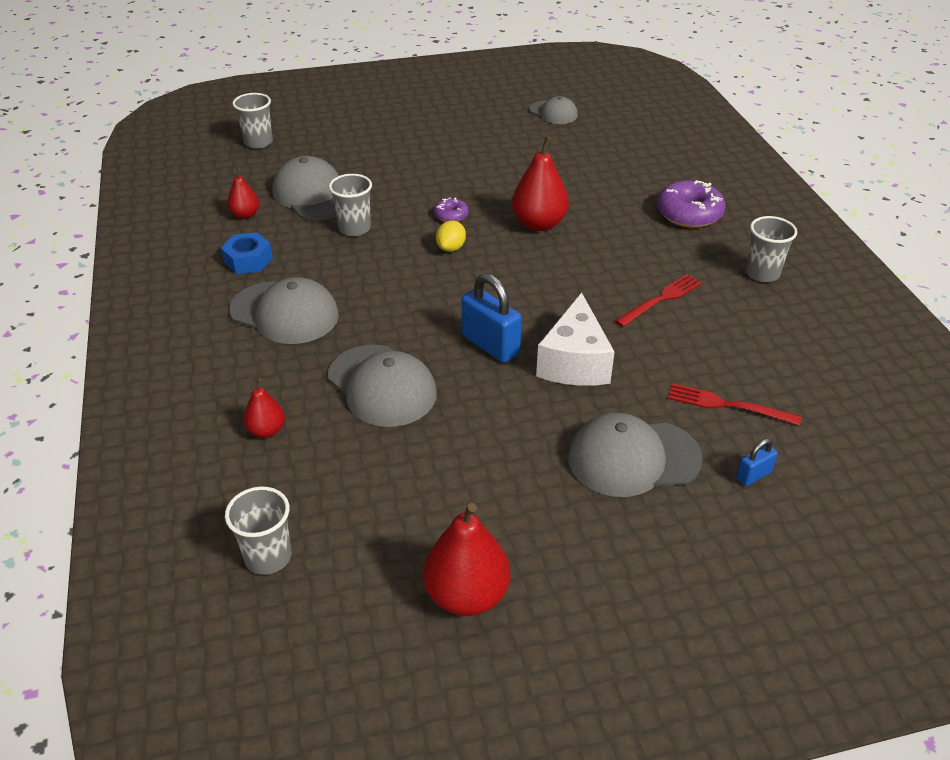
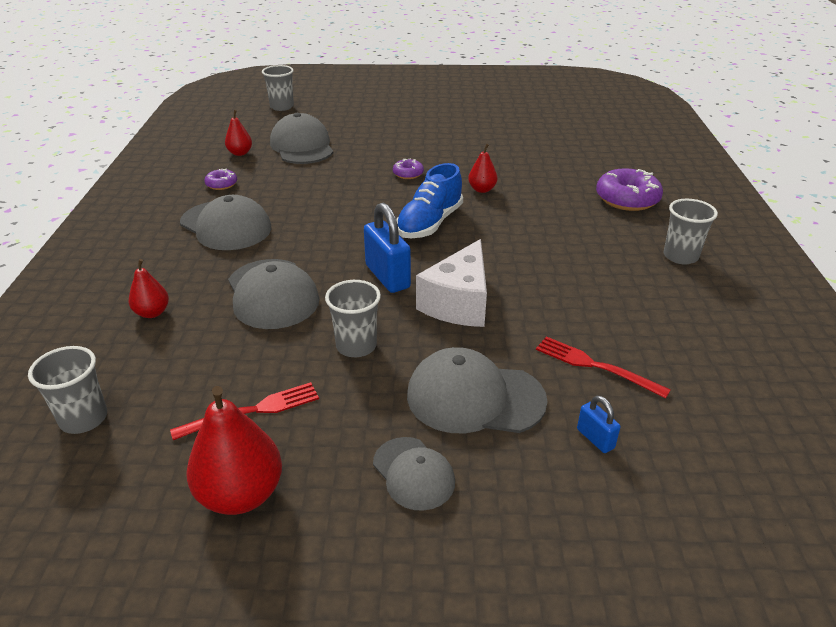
camera: 15 degrees right, 5 degrees down
blue nut [221,232,273,274] -> purple donut [204,168,237,190]
grey cup [329,174,372,236] -> grey cup moved to [325,280,381,357]
yellow lemon [436,220,466,252] -> none
red pear [512,136,569,231] -> red pear [468,144,497,193], size x0.56
grey cap [529,96,578,124] -> grey cap moved to [373,437,455,511]
red fork [615,274,702,327] -> red fork moved to [170,382,319,440]
blue padlock [736,439,778,486] -> blue padlock turned 75 degrees clockwise [577,396,621,453]
none -> blue shoe [397,163,463,238]

